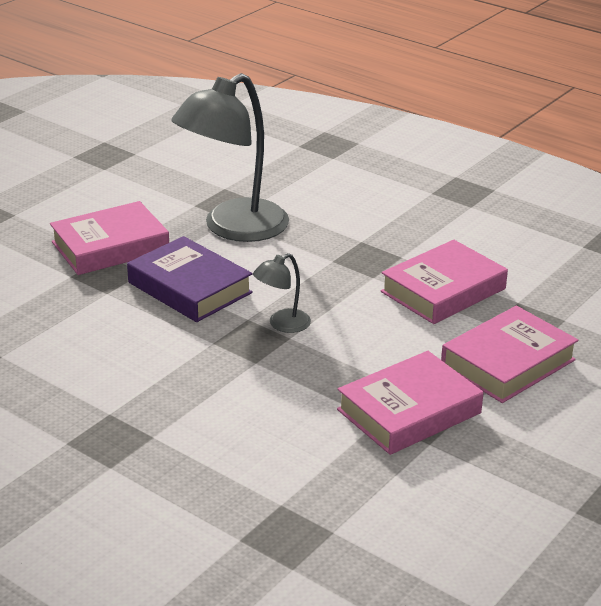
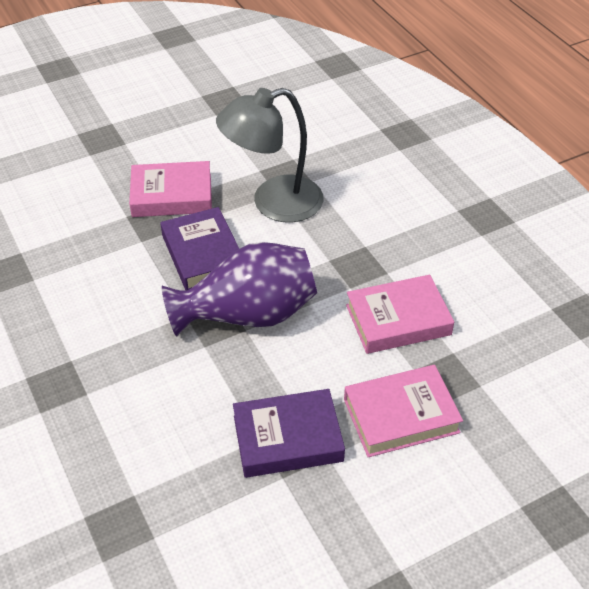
camera: 25 degrees right, 15 degrees up
grey lamp [253,253,311,333] -> purple vase [162,242,317,337]
pink book [337,351,484,455] -> purple book [233,389,345,478]

